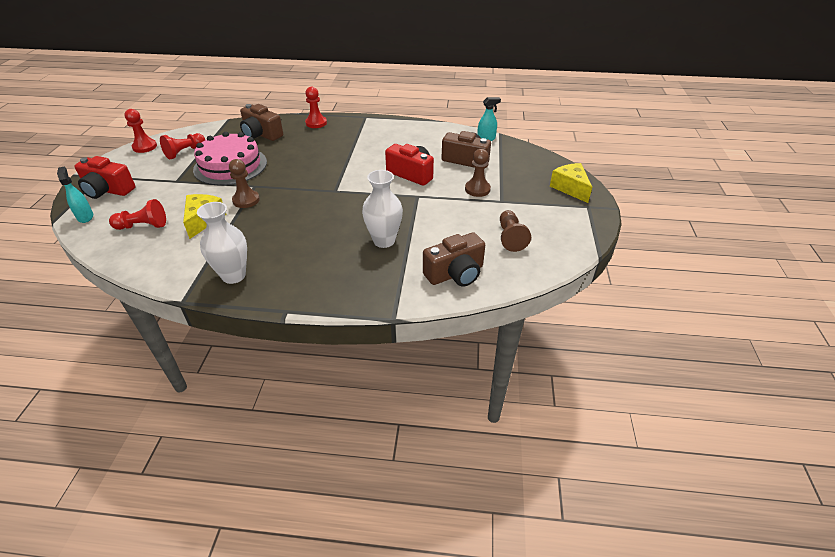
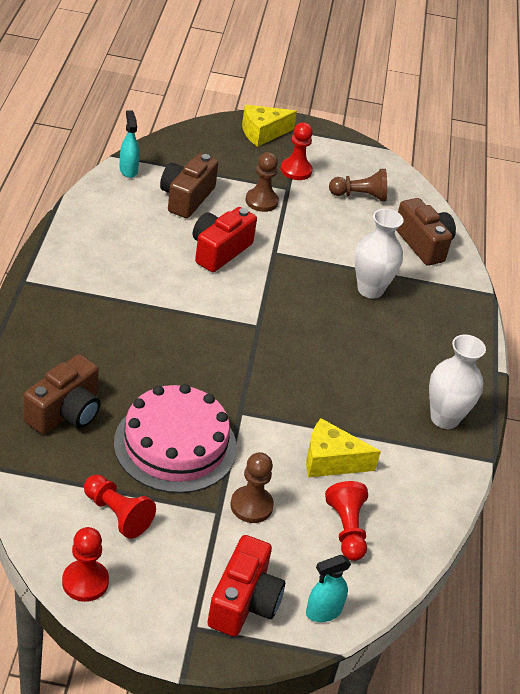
camera: 95 degrees left, 0 degrees up
brown pawn [229,159,260,208] -> brown pawn moved to [231,452,274,523]
red pawn [305,87,327,128] -> red pawn moved to [280,122,313,180]

